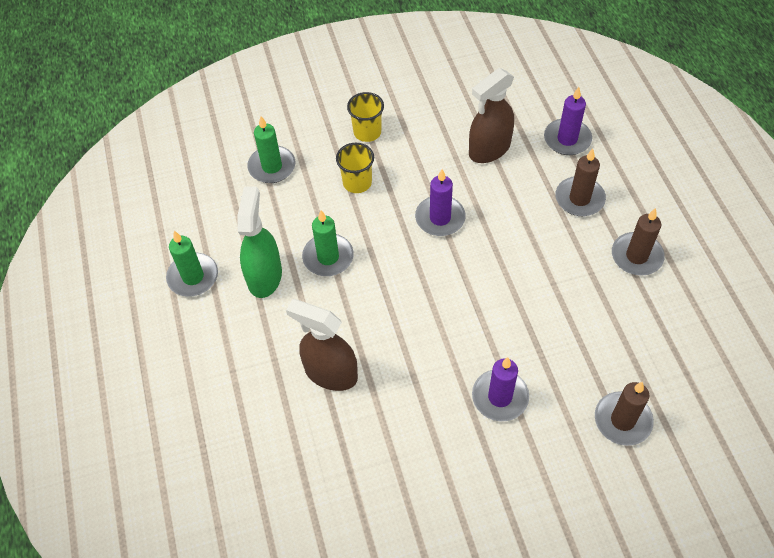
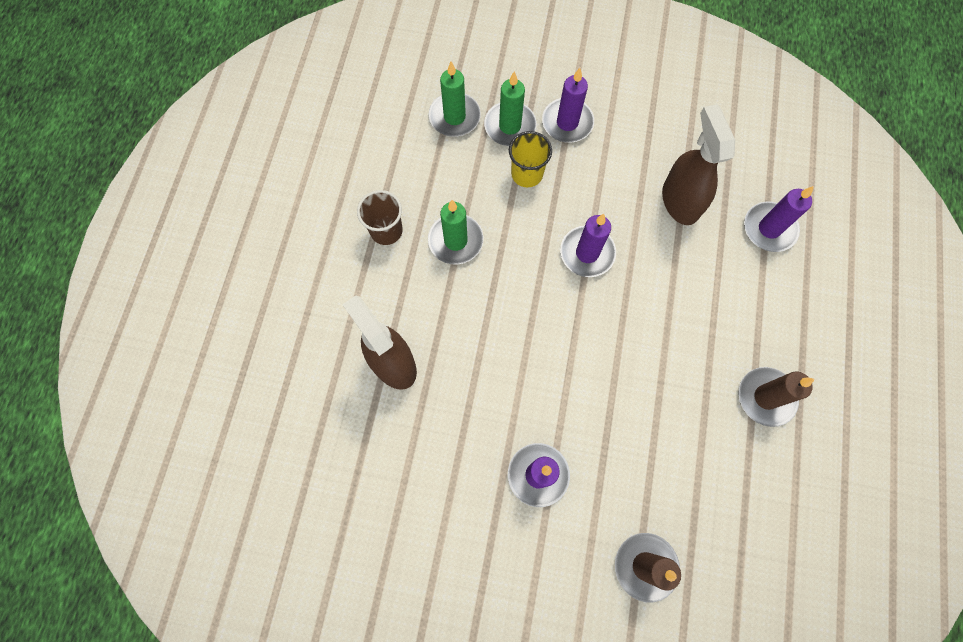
camera: 25 degrees right, 15 degrees up
green candle [166,231,218,297] -> green candle moved to [484,71,537,146]
green spray bottle [237,186,282,298] -> brown cup [357,190,403,245]
yellow cup [347,92,384,142] -> purple candle [542,68,594,143]
brown spray bottle [469,68,514,163] -> brown spray bottle turned 90 degrees clockwise [662,104,735,225]
brown candle [556,149,606,216] -> none

